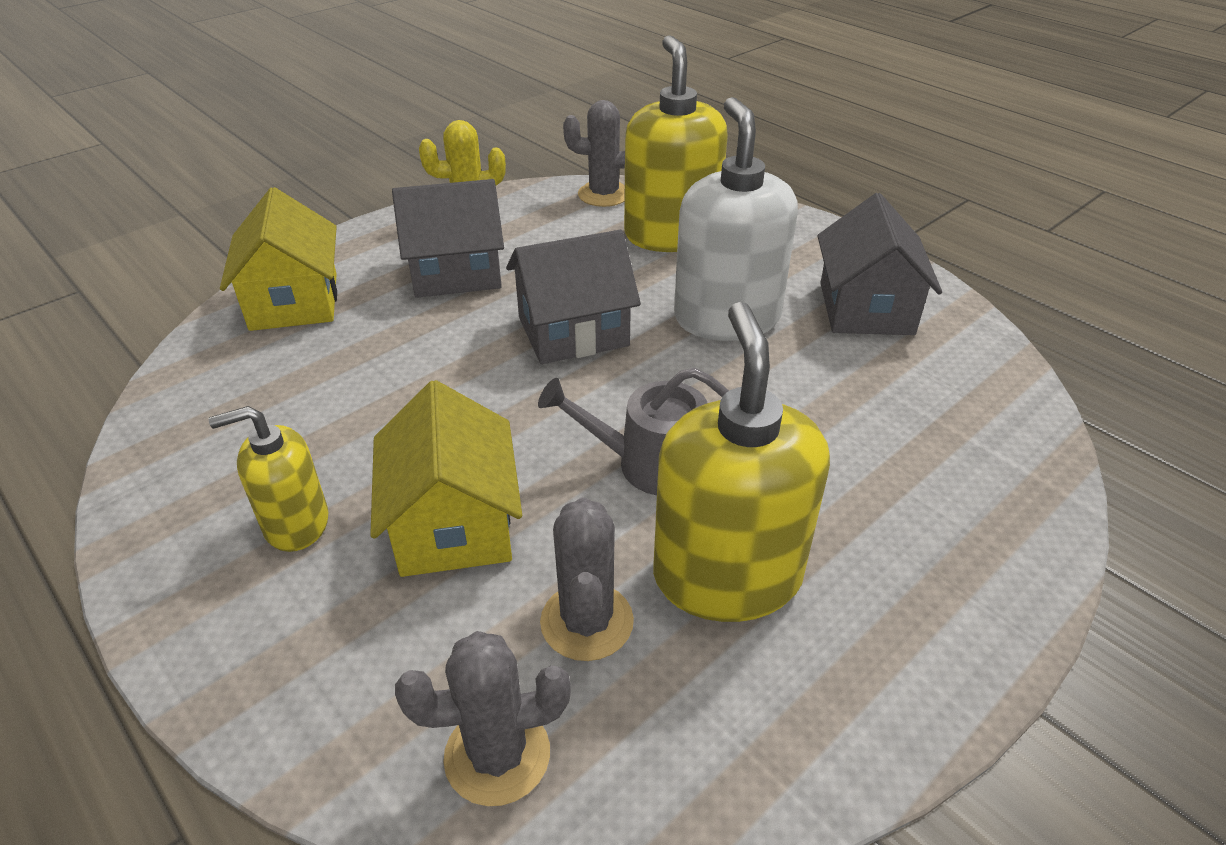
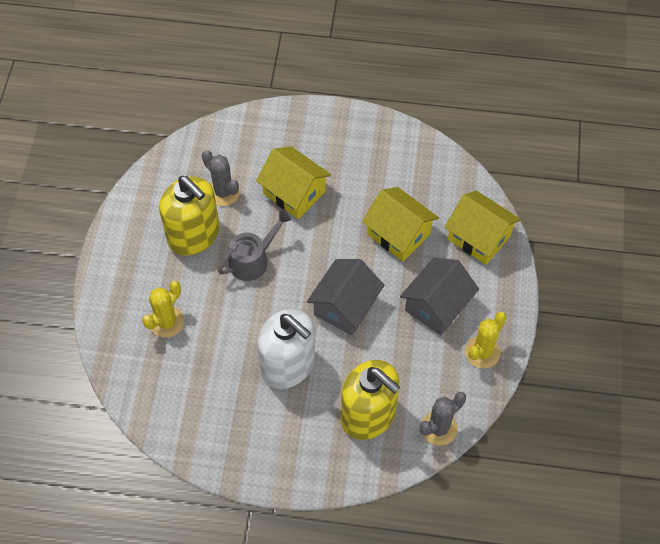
camera: 140 degrees right, 20 degrees up
yellow soap dispenser [209,406,329,552] -> none
grey cactus [395,631,571,806] -> none
grey house [817,193,942,335] -> none
none -> yellow cactus [142,281,185,338]
none -> yellow house [362,187,439,261]

